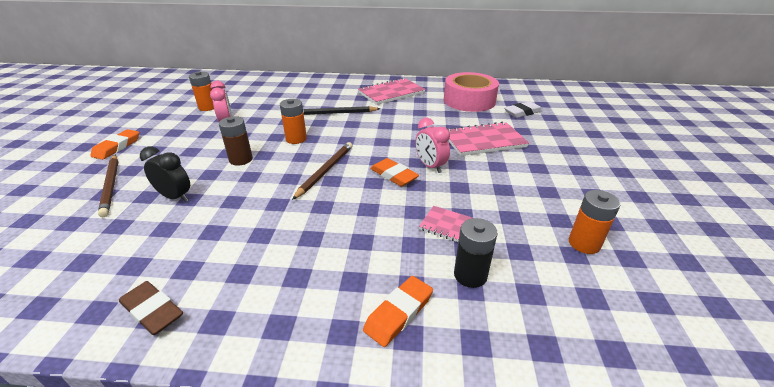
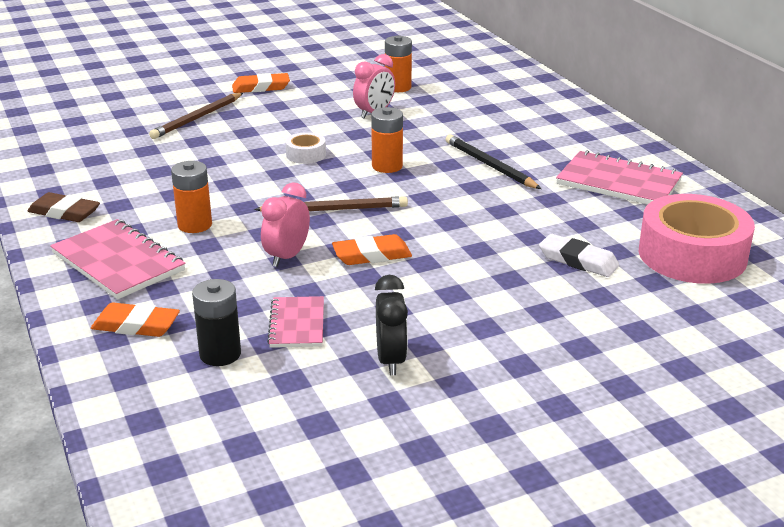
camera: 60 degrees right, 5 degrees down
brown eraser [119,281,183,335] -> brown eraser turned 75 degrees counterclockwise [28,192,100,222]
black clock [140,146,190,202] -> black clock moved to [375,275,408,375]
brown battery [219,116,253,166] -> white tape [285,132,326,164]
orange eraser [370,158,419,187] -> orange eraser turned 60 degrees clockwise [332,234,412,265]
pink clock [415,118,450,173] -> pink clock moved to [261,183,310,267]
pink notebook [448,122,529,156] -> pink notebook moved to [50,219,186,299]
white eraser [504,101,543,118] -> white eraser moved to [539,234,619,277]
orange battery [569,190,621,254] -> orange battery moved to [171,161,212,233]

